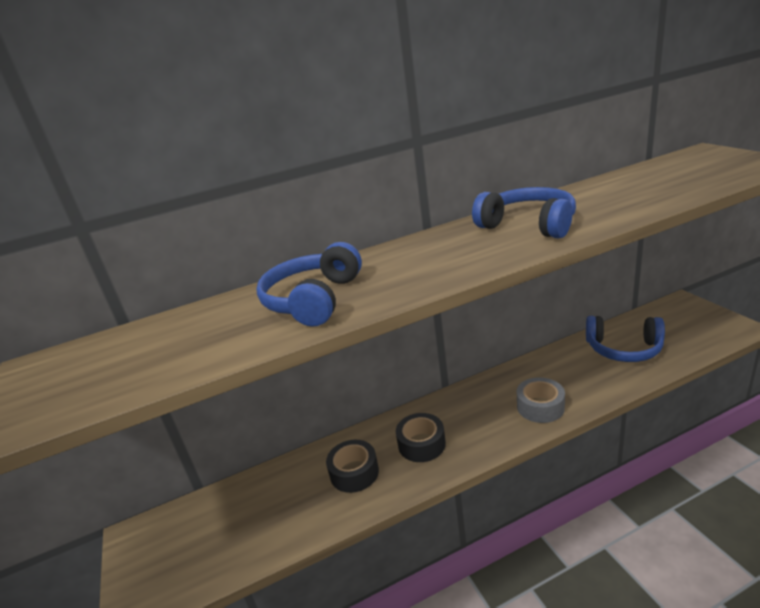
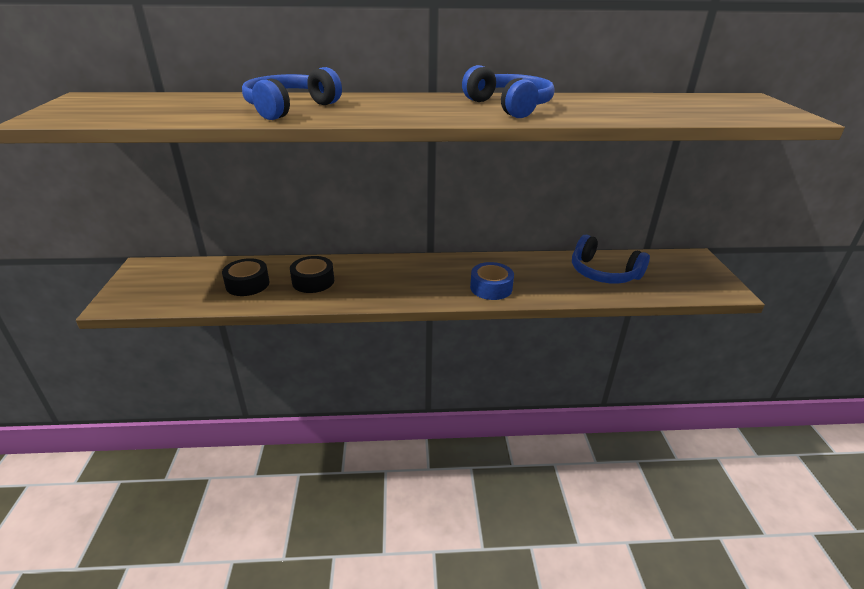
camera: 15 degrees right, 5 degrees up
black tape [396,413,446,462] -> black tape moved to [222,258,270,296]
grey tape [516,377,565,423] -> blue tape [470,262,514,300]

